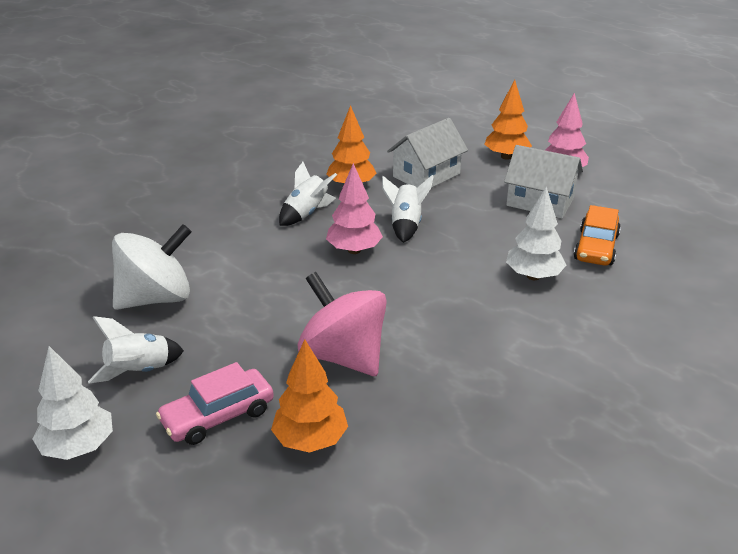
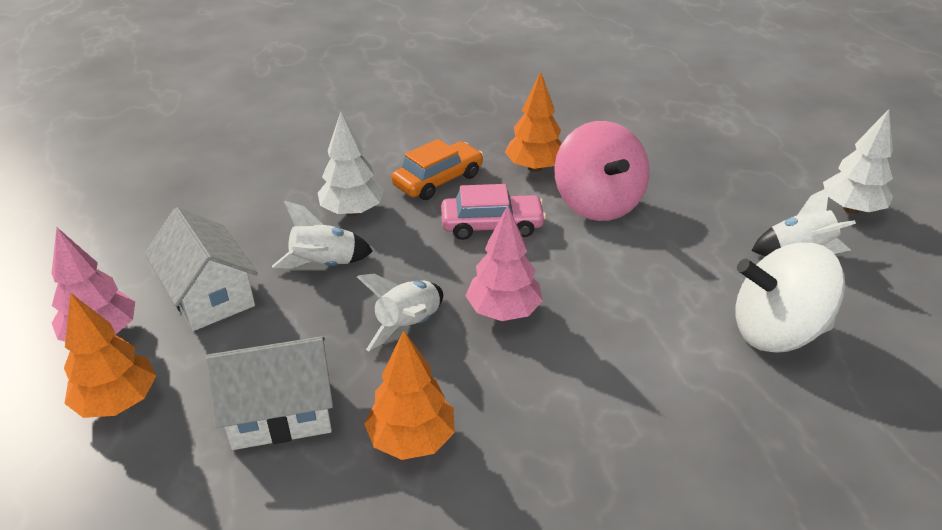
camera: 150 degrees left, 5 degrees up
pink car [156,362,274,445] -> pink car moved to [441,184,546,240]
orange tree [271,339,348,453] -> orange tree moved to [505,72,562,172]
white rocket [279,162,337,226] -> white rocket moved to [272,201,373,269]
orange car [574,205,621,266] -> orange car moved to [391,139,483,200]

